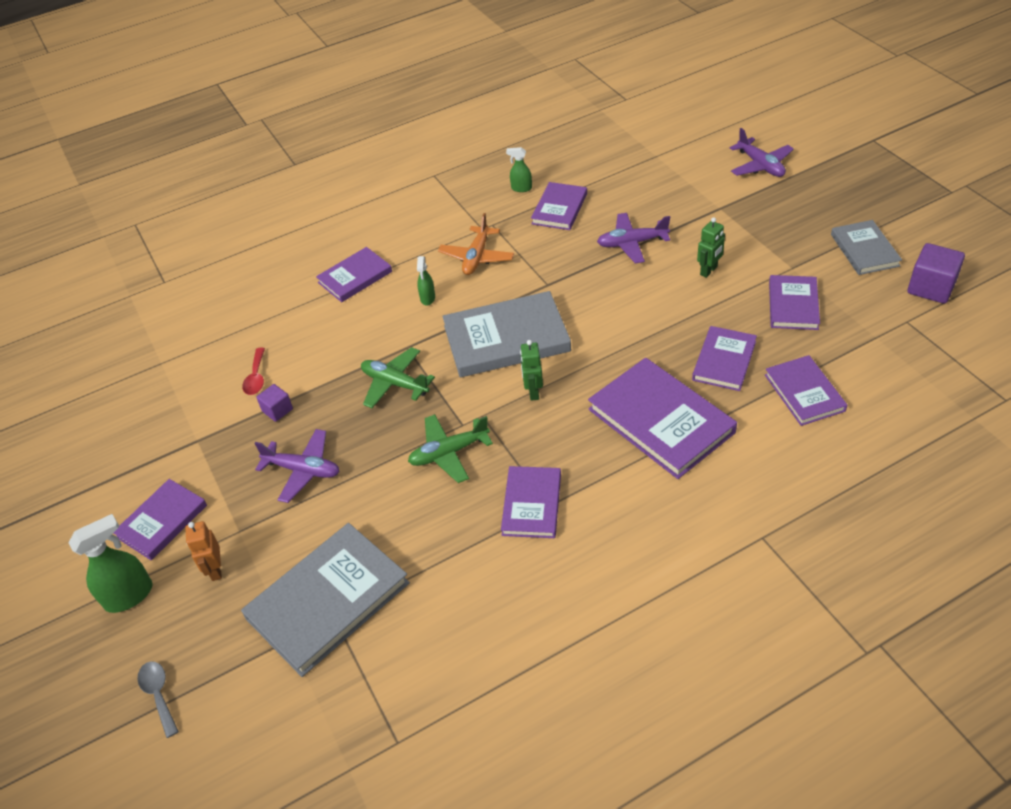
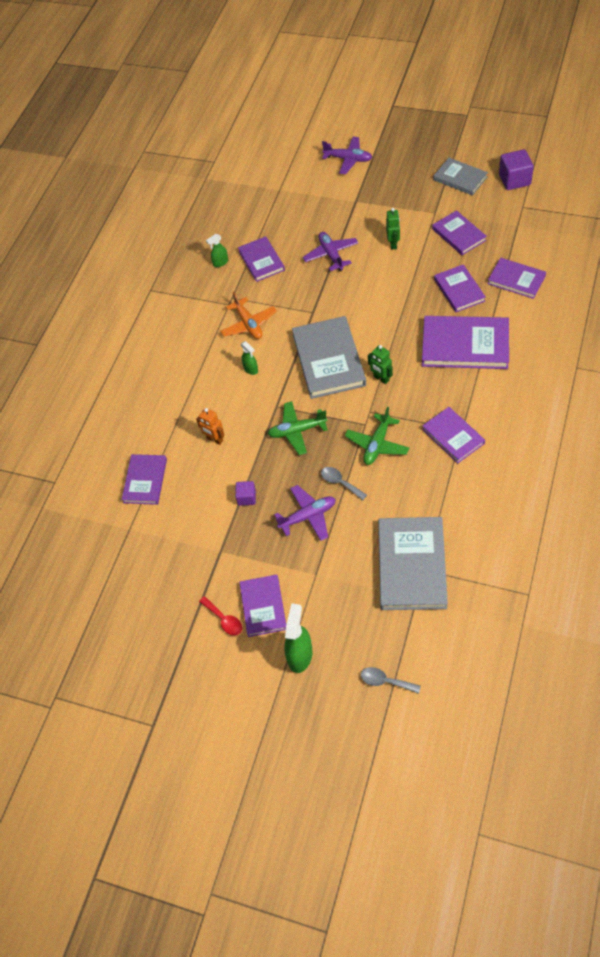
camera: 40 degrees left, 10 degrees up
orange robot [185,521,222,581] -> orange robot moved to [196,408,224,445]
red spoon [242,347,265,395] -> red spoon moved to [199,596,242,636]
purple book [316,247,392,302] -> purple book moved to [122,454,167,505]
grey book [442,291,571,377] -> grey book turned 45 degrees counterclockwise [292,316,366,399]
purple plane [597,213,670,263] -> purple plane turned 120 degrees clockwise [303,232,358,271]
none -> grey spoon [321,467,367,500]

